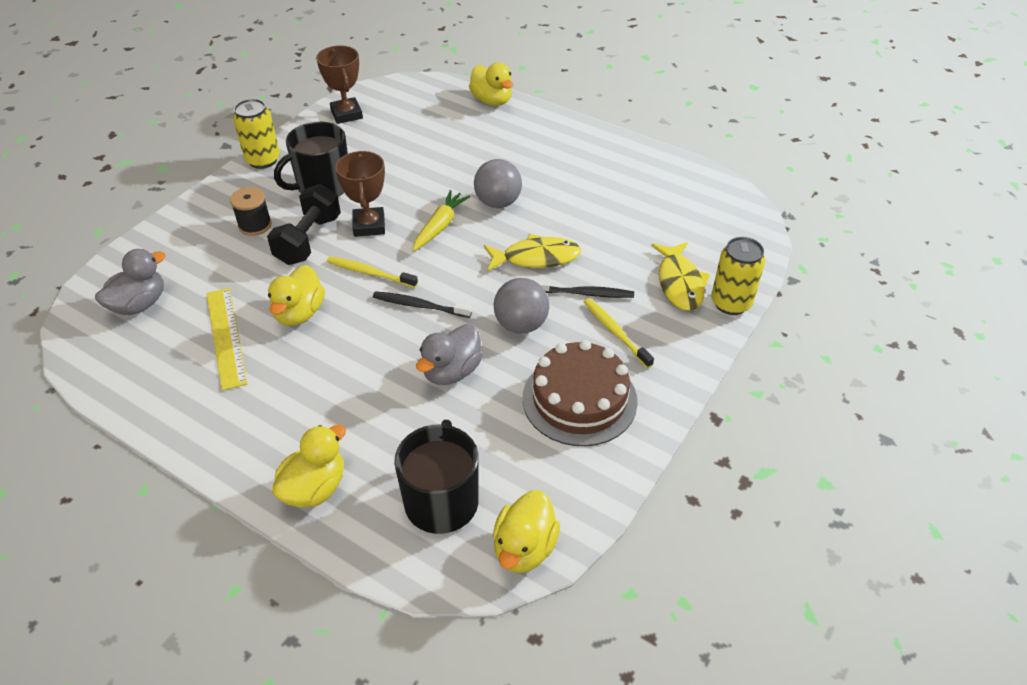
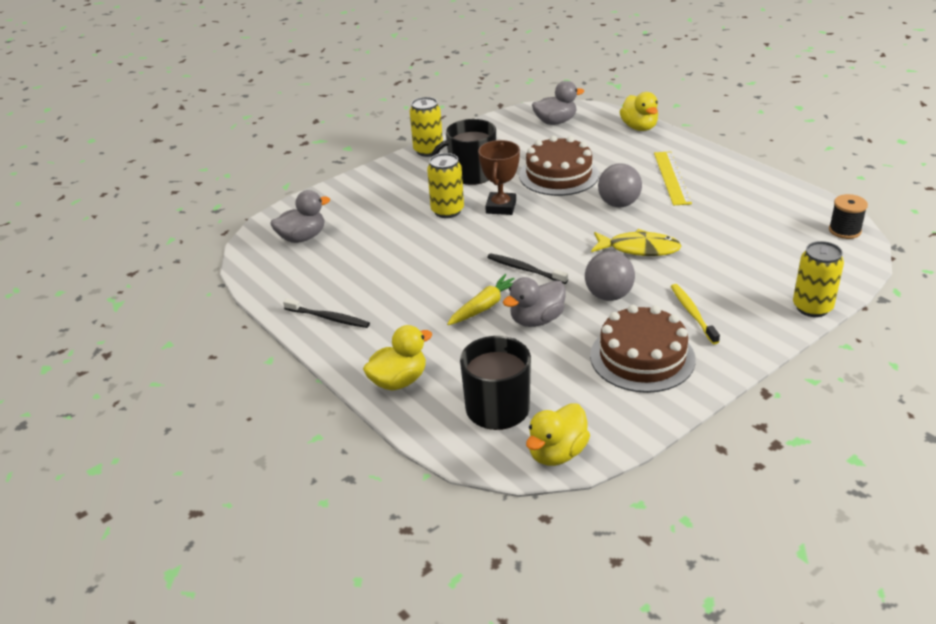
camera: 20 degrees right, 10 degrees down
yellow ruler [206,288,248,391] -> yellow ruler moved to [654,151,692,205]
black spool [230,187,272,236] -> black spool moved to [829,194,868,239]
black dumbbell [267,184,341,265] -> yellow can [427,153,464,218]
yellow duck [268,265,325,326] -> none
brown trophy [316,45,363,124] -> none
yellow toothbrush [327,256,418,288] -> none
yellow carrot [412,190,470,251] -> yellow carrot moved to [447,274,515,325]
black toothbrush [533,280,634,298] -> black toothbrush moved to [283,298,370,328]
yellow fish [651,242,710,311] -> none
none -> brown cake [519,136,599,196]
none -> grey duck [532,81,584,125]

